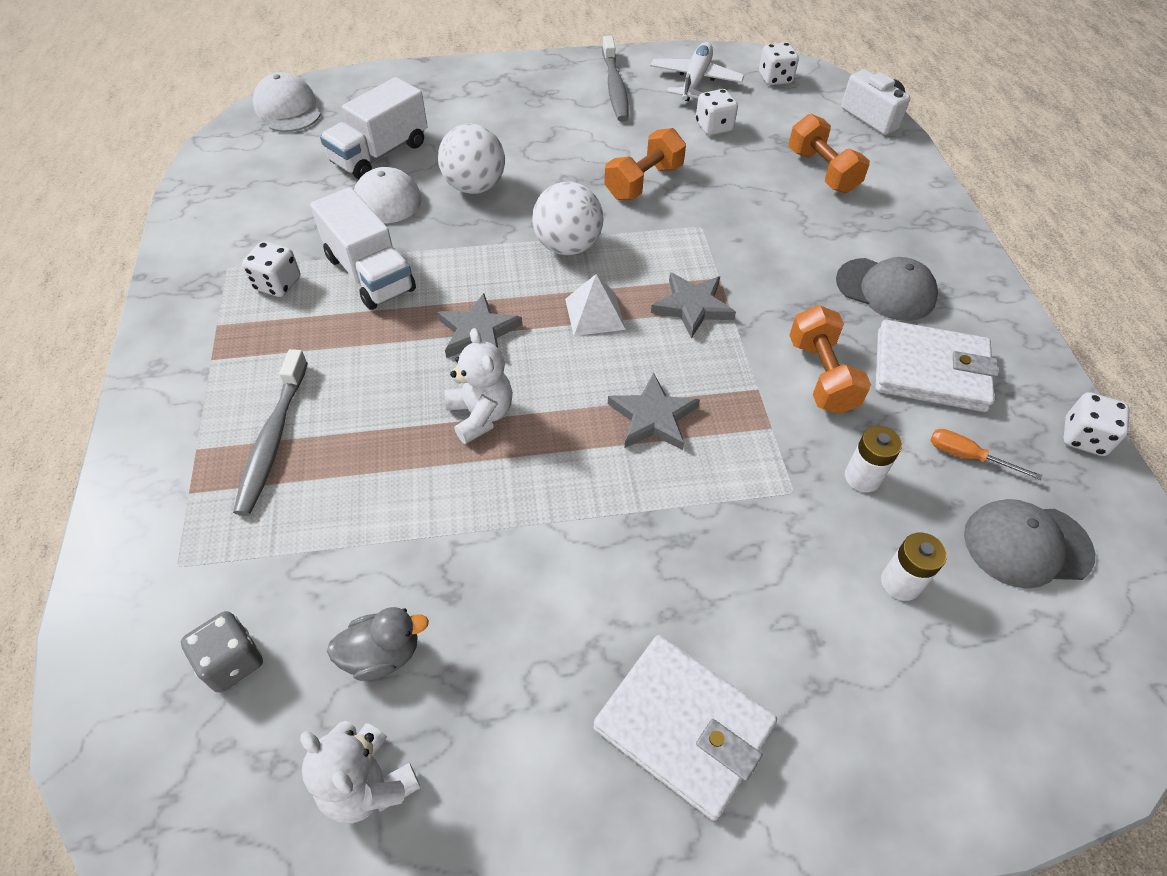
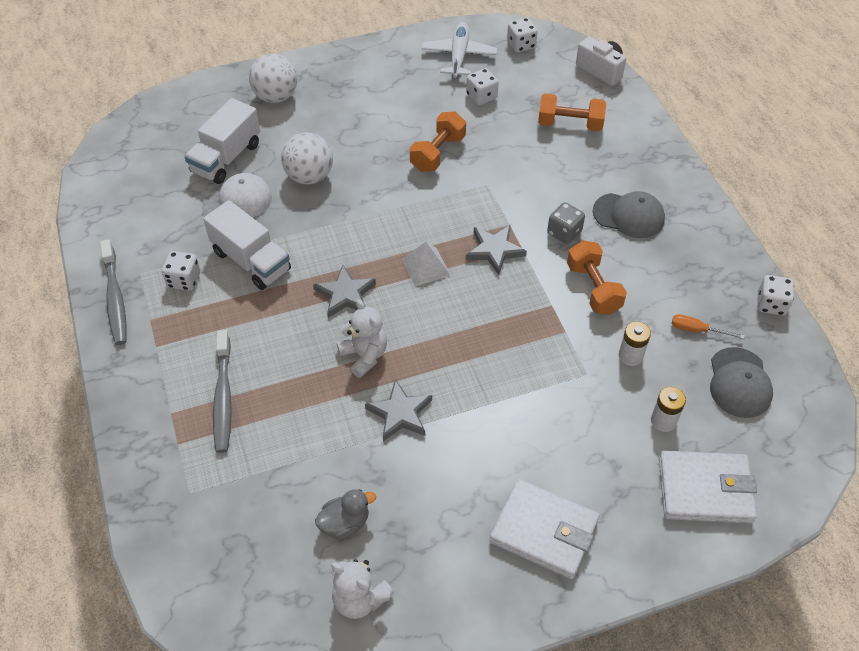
camera: 10 degrees left, 0 degrees up
grey dice [181,611,263,693] -> grey dice moved to [547,202,585,244]
white cap [253,72,321,132] -> none
white ball [532,182,604,255] -> white ball moved to [249,54,297,103]
grey toothbrush [602,36,629,122] -> grey toothbrush moved to [100,239,127,345]
grey star [608,372,700,450] -> grey star moved to [365,379,432,441]
orange dumbbell [788,114,870,193] -> orange dumbbell turned 45 degrees counterclockwise [538,94,606,131]
white wallet [875,320,999,412] -> white wallet moved to [659,451,757,523]
grey cap [964,499,1095,589] -> grey cap turned 75 degrees counterclockwise [710,347,773,418]

